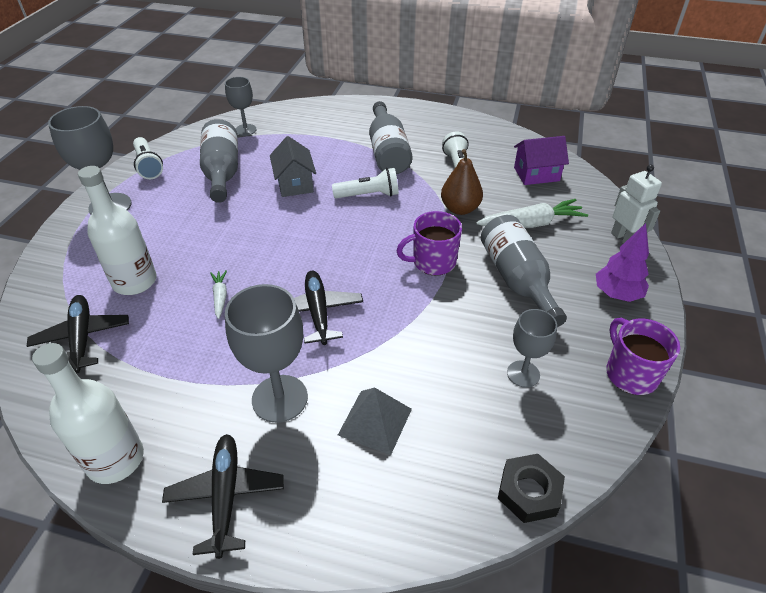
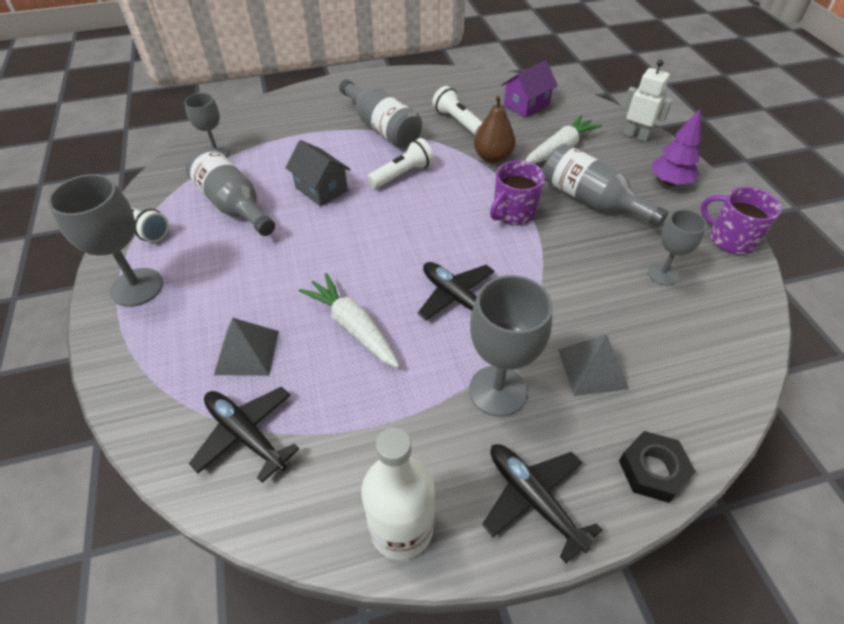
camera: 30 degrees left, 5 degrees up
white bottle [78,166,157,295] -> grey pyramid [214,318,279,376]
white carrot [210,270,227,319] -> white carrot [299,273,399,368], size x1.91
black nut [498,454,565,523] -> black nut moved to [619,431,696,503]

